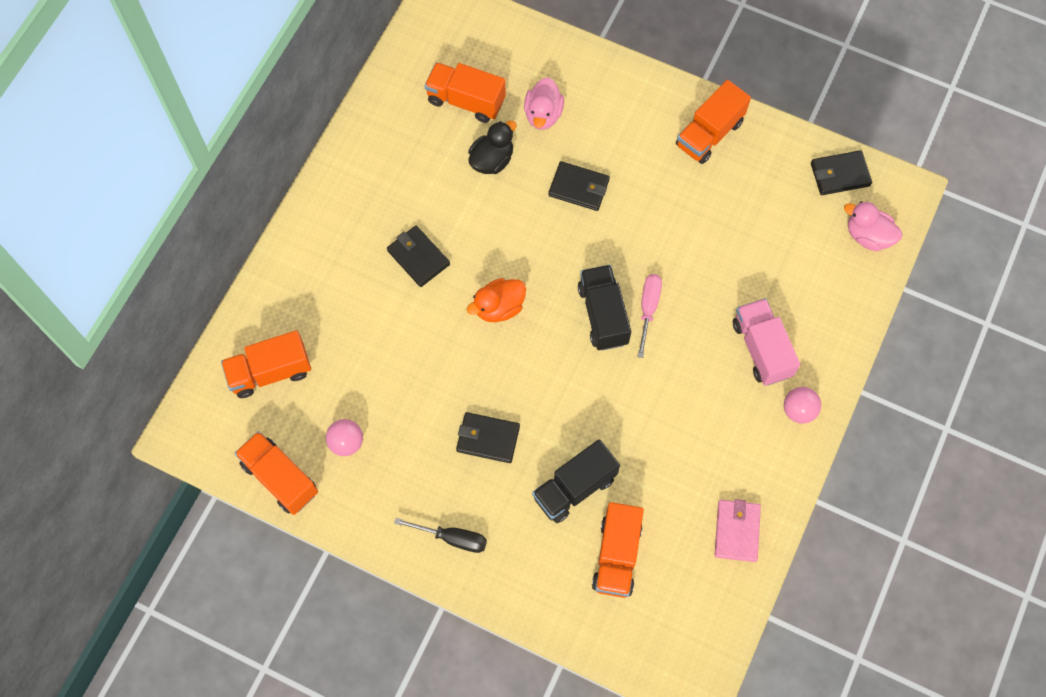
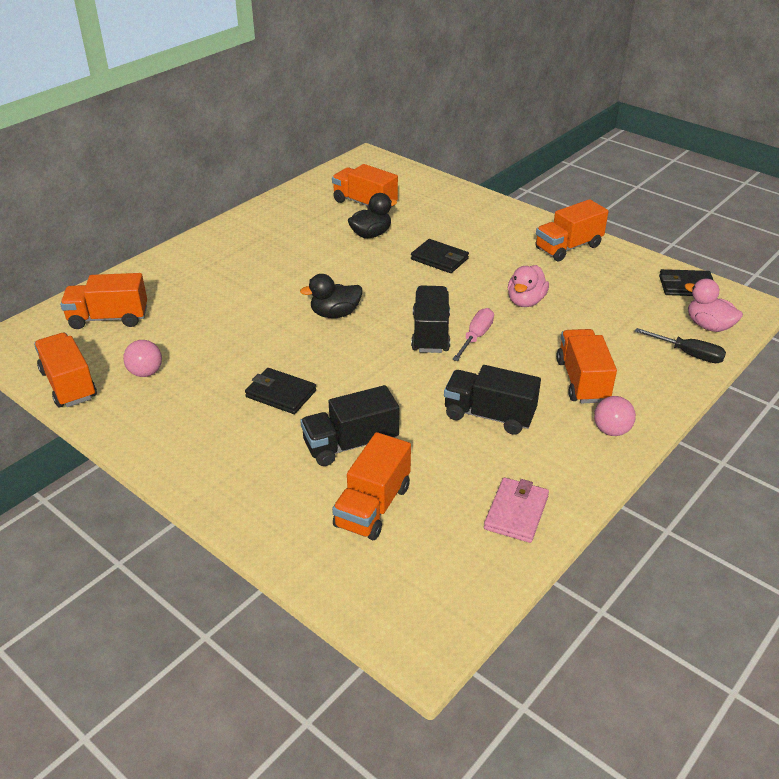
camera: 15 degrees right, 30 degrees down
black wallet [387,225,450,287] -> none
black screwdriver [394,518,487,553] -> black screwdriver moved to [635,328,726,363]
orange duck [467,278,526,322] -> black duck [300,274,362,318]
pink duck [524,77,564,130] -> pink duck moved to [508,265,549,307]
pink truck [733,298,800,386] -> orange truck [556,329,617,403]
none -> black truck [444,365,541,435]

